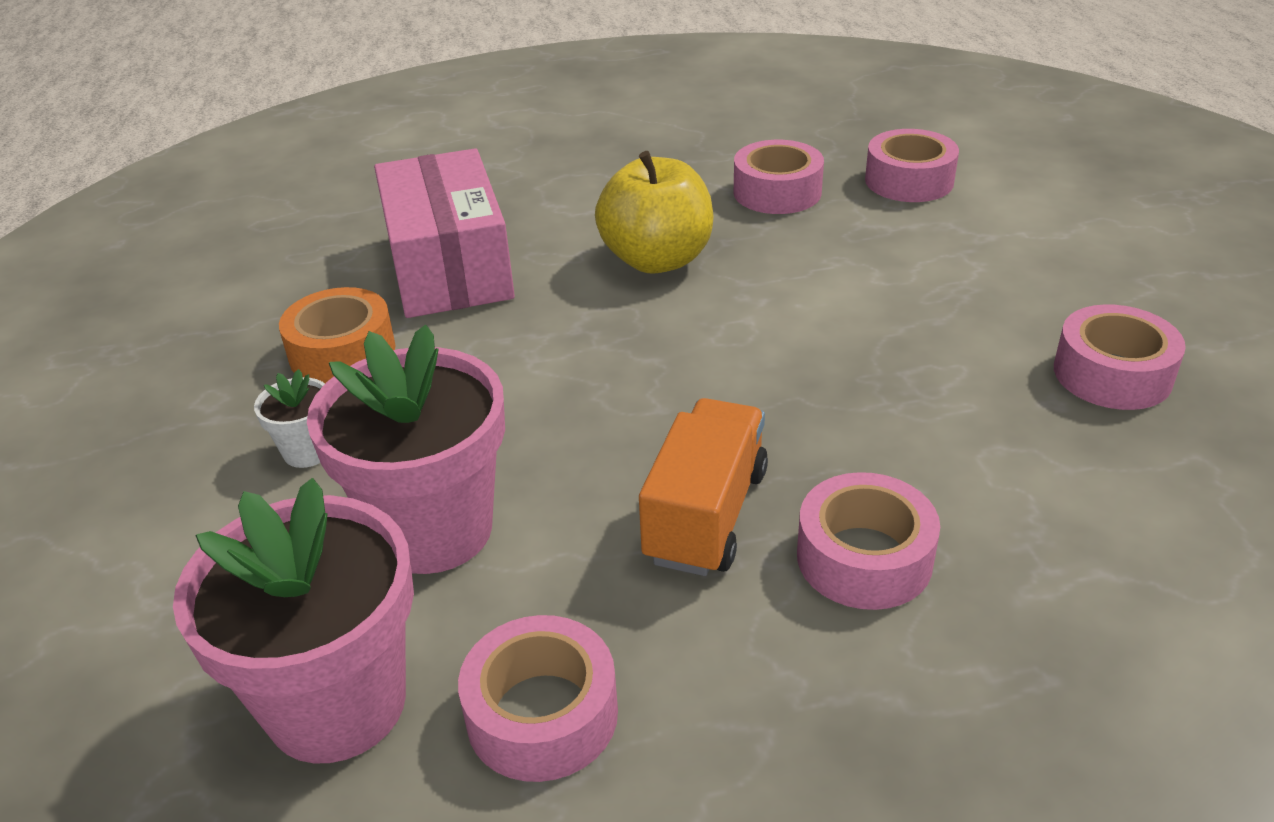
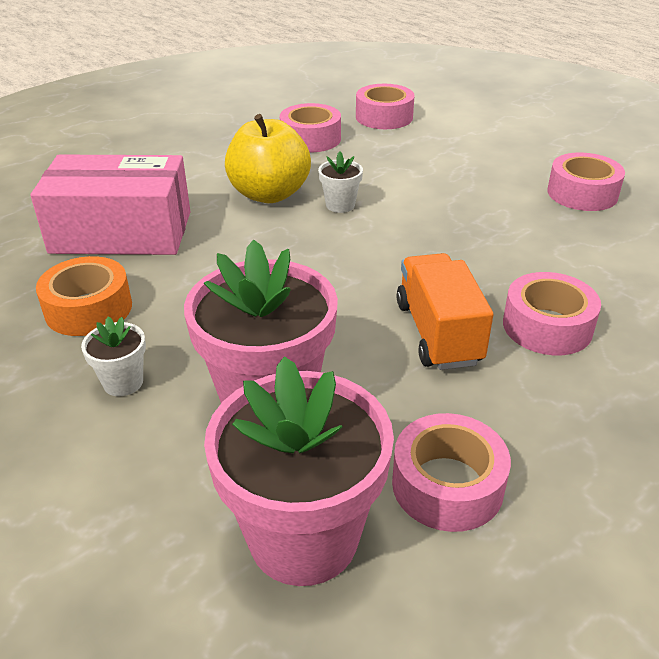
camera: 30 degrees left, 0 degrees up
pink box [374,148,515,318] -> pink box turned 45 degrees counterclockwise [30,155,191,255]
none -> white flower pot [318,151,363,213]

